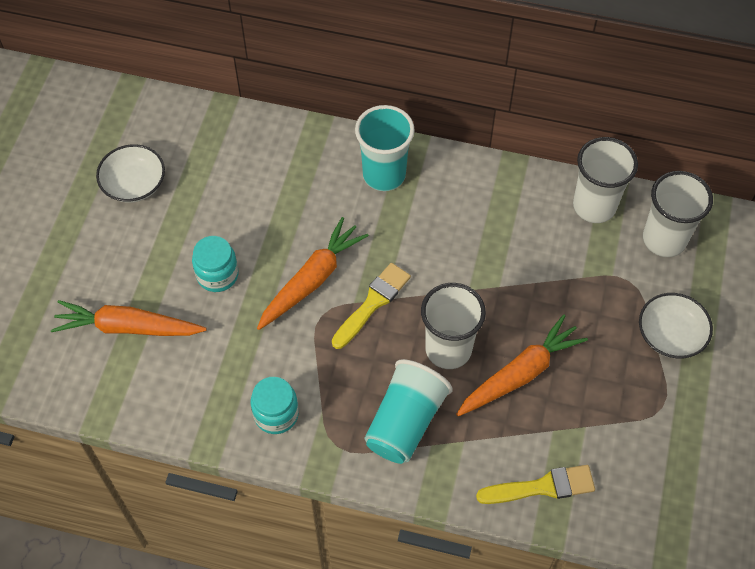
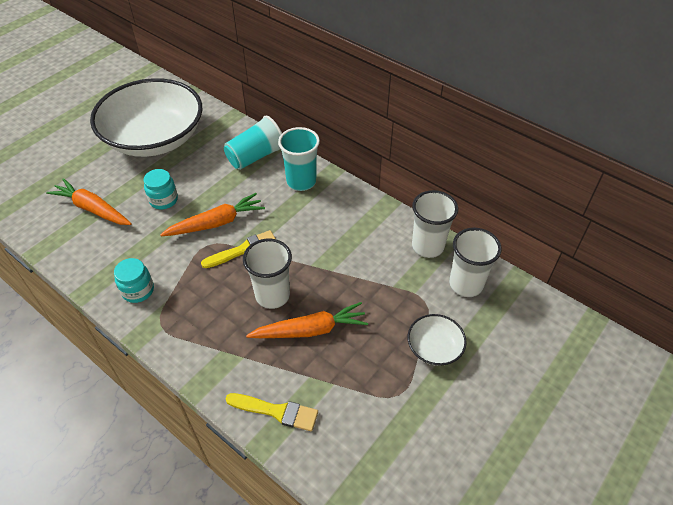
camera: 25 degrees right, 10 degrees down
white bowl [96,144,165,203] -> white bowl [90,78,202,157], size x2.43
turquoise cup [364,359,453,464] -> turquoise cup moved to [224,115,282,170]

